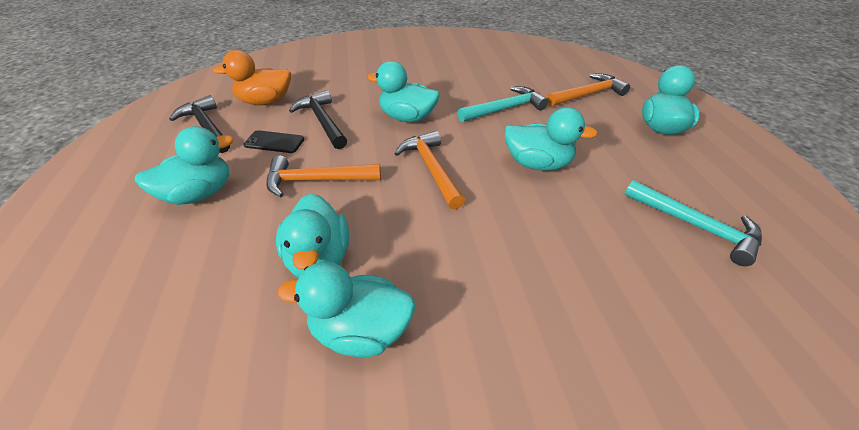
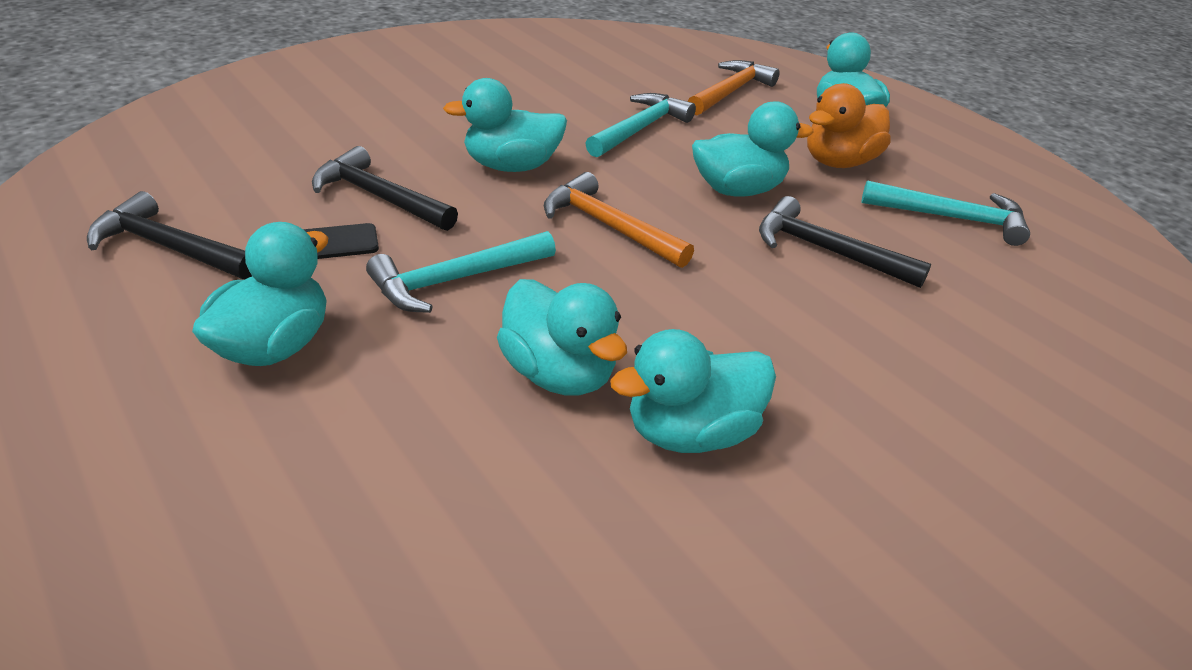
camera: 30 degrees left, 5 degrees down
orange duck [213,50,291,105] -> orange duck moved to [807,83,891,168]
orange hammer [266,155,381,197] -> turquoise hammer [366,231,556,313]
none -> black hammer [759,196,931,288]

